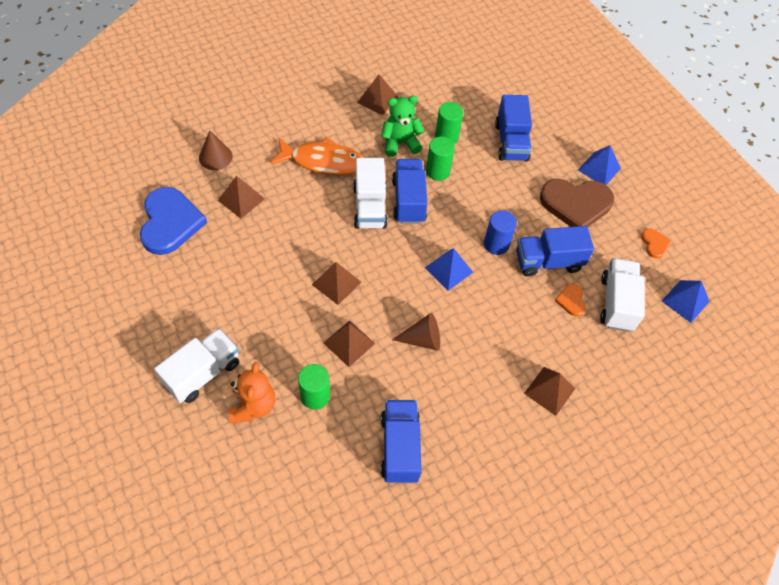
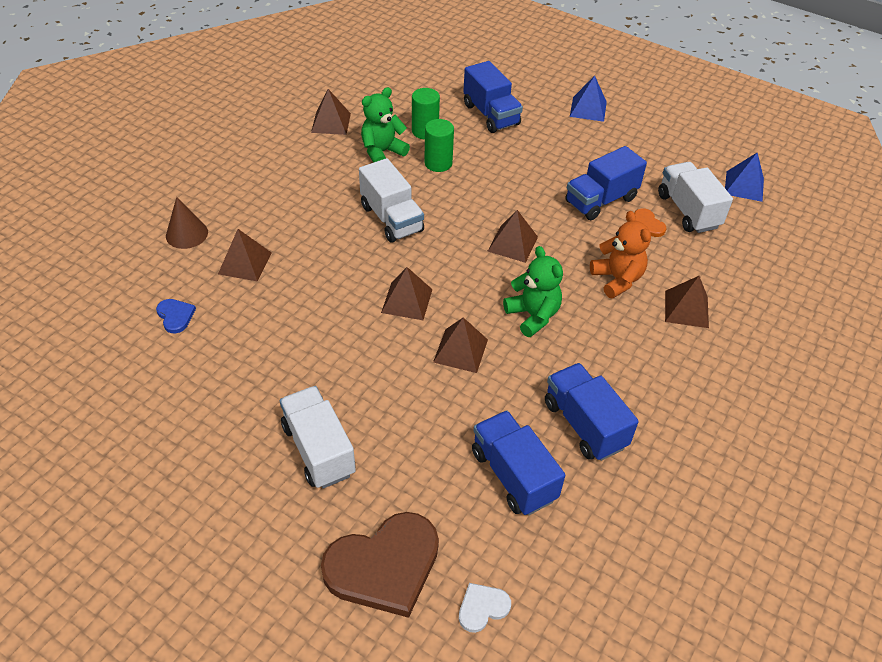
camera: 25 degrees left, 10 degrees down
blue heart [140,187,207,255] -> blue heart [156,299,196,334], size x0.45
white truck [154,328,239,403] -> white truck turned 45 degrees counterclockwise [280,386,356,488]
orange teddy bear [228,362,275,423] -> orange teddy bear moved to [590,211,651,299]
orange fish [271,137,364,175] -> none
green cylinder [298,364,330,410] -> none
blue truck [392,159,427,224] -> blue truck moved to [472,410,565,515]
brown cone [392,313,440,351] -> green teddy bear [503,246,563,337]
blue pyramid [425,248,473,291] -> brown pyramid [488,210,538,263]
blue cylinder [484,210,517,255] -> none
brown heart [540,179,614,227] -> brown heart moved to [321,512,439,618]
orange heart [641,228,671,259] -> none
none -> white heart [459,583,511,633]

